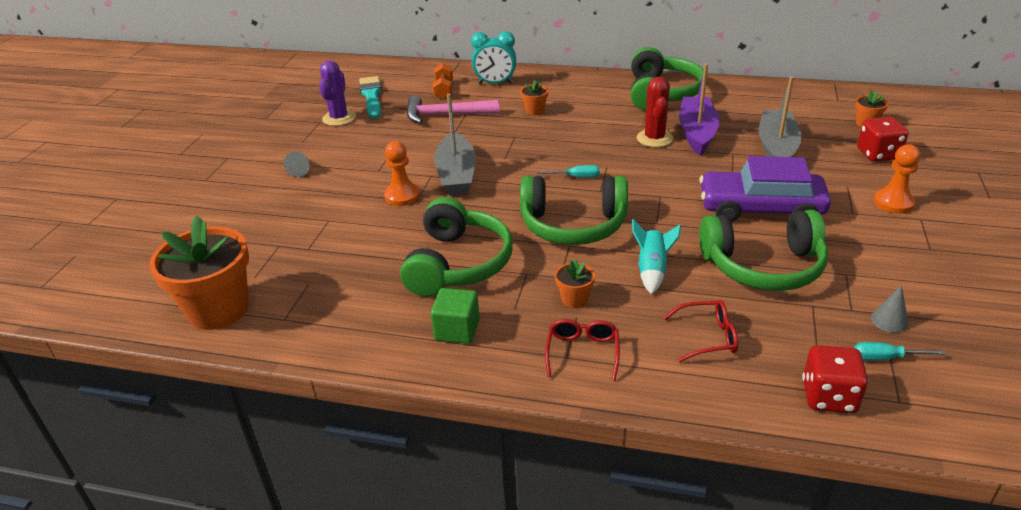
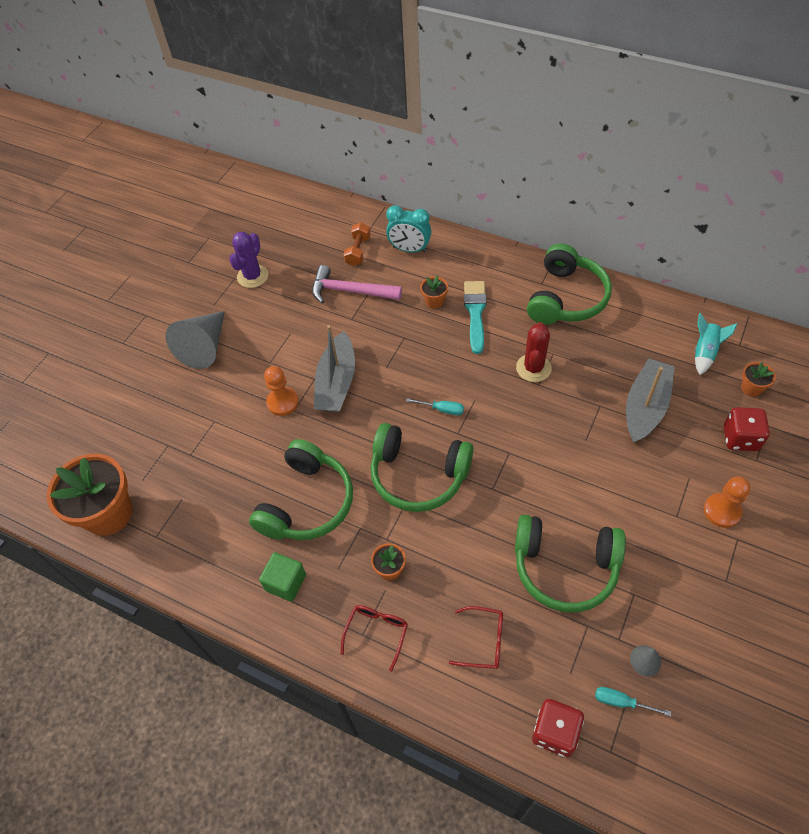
camera: 15 degrees right, 20 degrees up
grey cone [284,151,309,177] -> grey cone [166,311,225,369], size x2.29
turquoise brush [359,76,382,119] -> turquoise brush moved to [464,281,487,354]
turquoise rocket [632,219,681,294] -> turquoise rocket moved to [695,313,737,375]
purple boat [679,64,720,155] -> none
purple car [699,156,831,222] -> none

